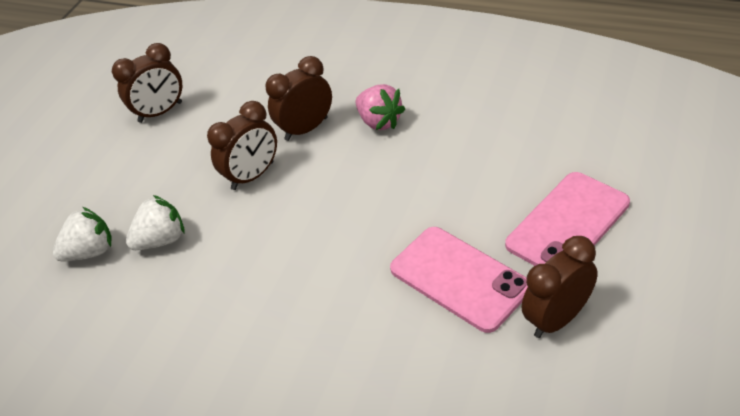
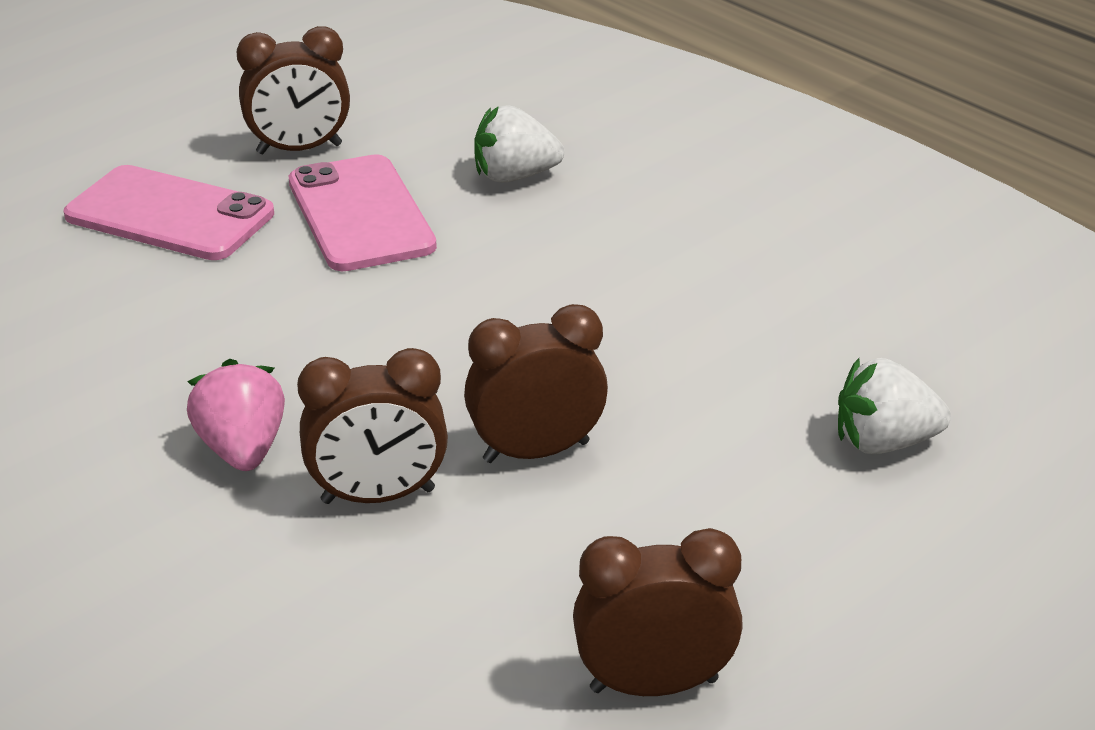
camera: 160 degrees left, 10 degrees down
white strawberry [126,195,185,250] -> white strawberry moved to [474,105,564,183]
pink phone [505,172,630,266] -> pink phone turned 45 degrees clockwise [64,165,274,260]

